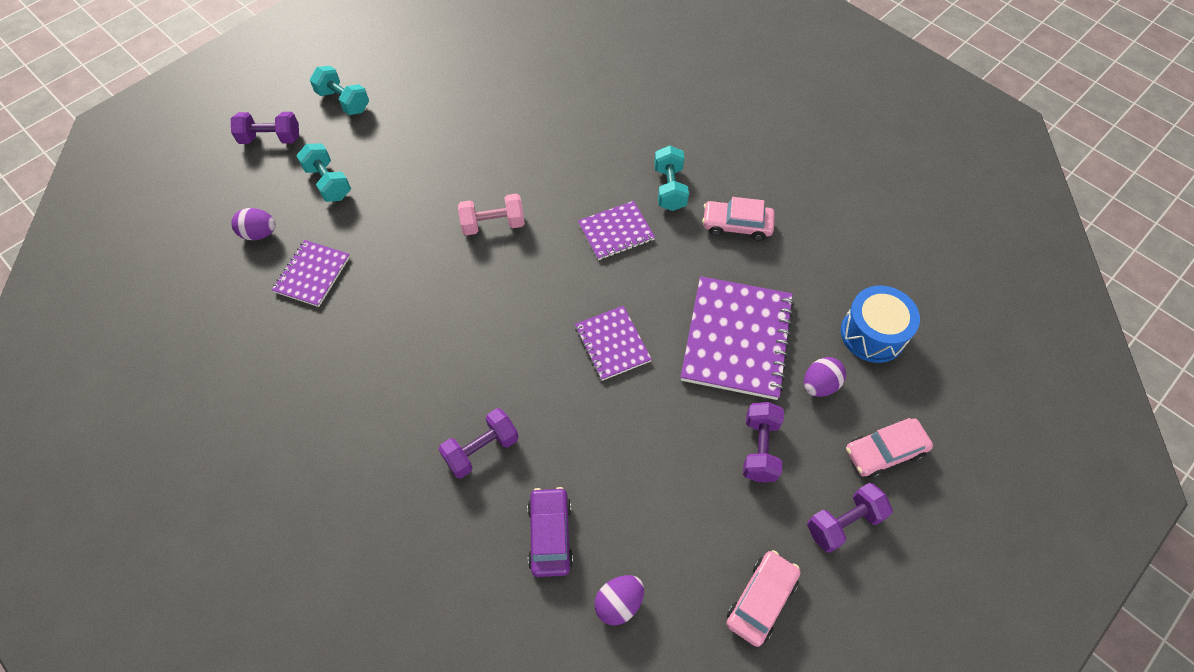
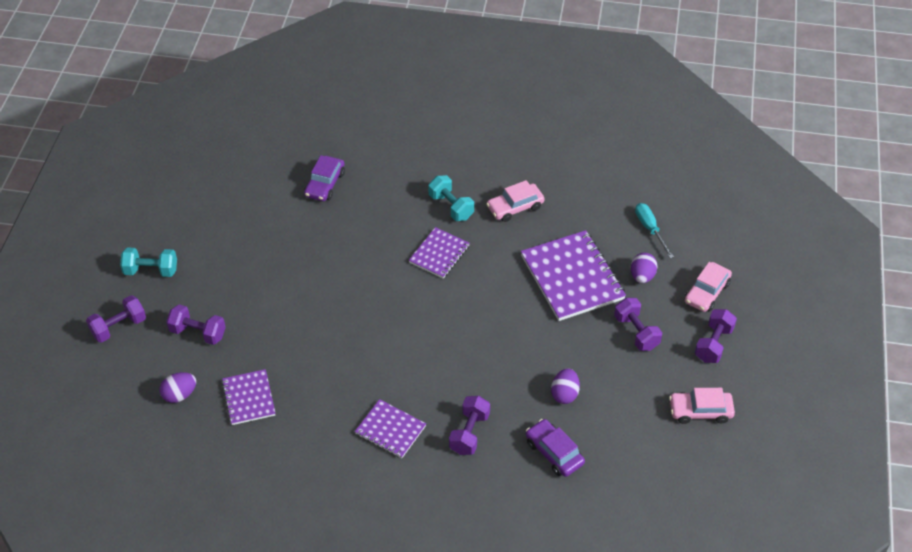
camera: 35 degrees left, 10 degrees down
turquoise dumbbell [296,143,351,202] -> purple dumbbell [166,304,226,345]
pink dumbbell [458,193,525,235] -> none
purple notebook [575,306,652,381] -> purple notebook moved to [355,399,426,458]
purple egg [594,575,644,626] -> purple egg moved to [551,369,580,404]
pink car [726,550,801,647] -> pink car turned 90 degrees counterclockwise [669,388,735,424]
blue drum [841,286,920,363] -> turquoise screwdriver [635,203,674,258]
none -> purple car [304,155,345,201]

